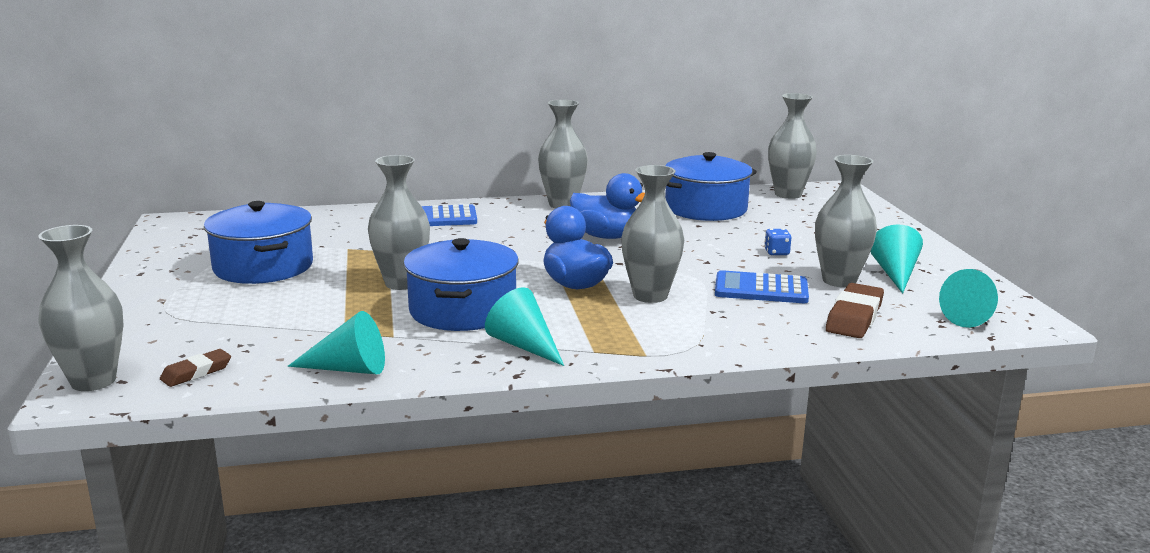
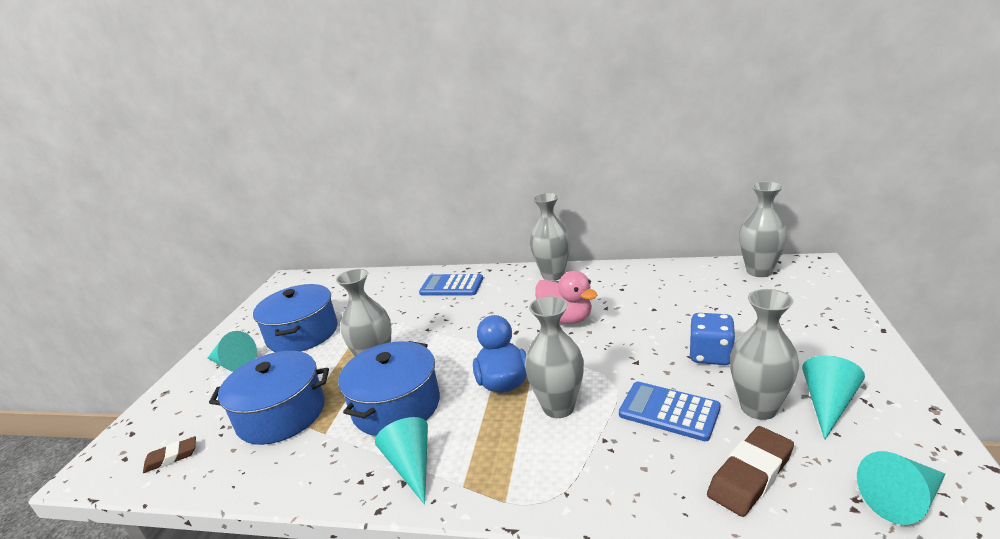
camera: 25 degrees right, 5 degrees up
grey vase [38,225,123,391] -> none
turquoise cone [288,311,385,374] -> turquoise cone moved to [208,331,257,372]
blue duck [570,173,645,239] -> pink duck [535,271,597,324]
blue pot [665,152,757,221] -> blue pot moved to [209,351,329,445]
blue dice [764,228,791,255] -> blue dice [689,313,735,365], size x1.86

